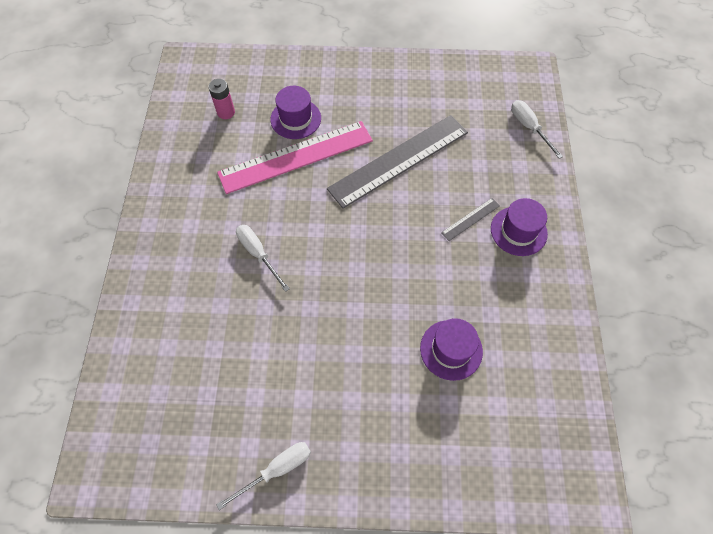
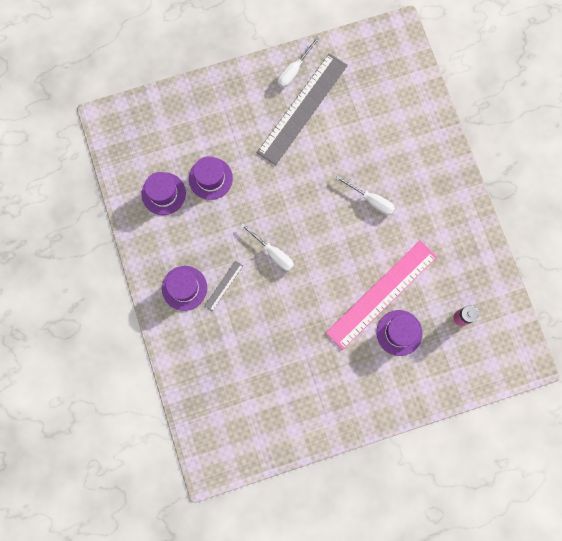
camera: 160 degrees right, 15 degrees up
grey ruler [327,115,468,209] -> grey ruler moved to [257,53,348,165]
white screwdriver [511,100,563,159] -> white screwdriver moved to [241,223,294,271]
none -> purple hat [141,172,186,215]

